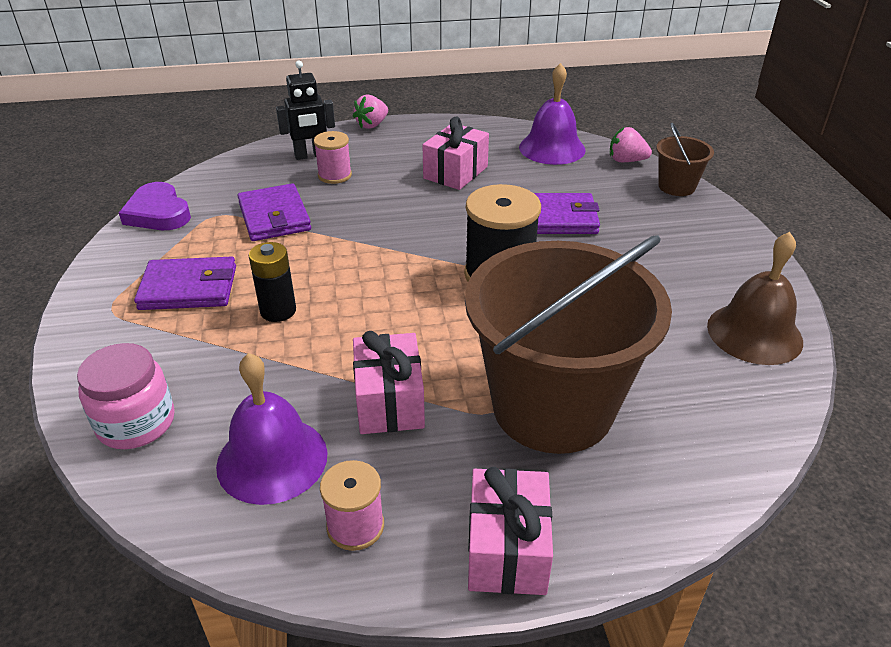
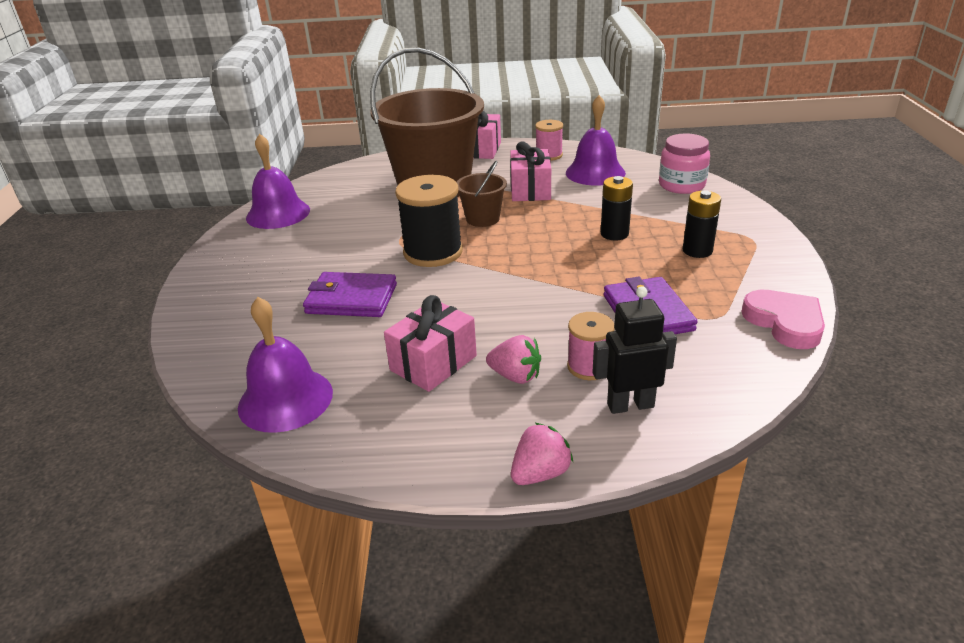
camera: 170 degrees left, 5 degrees down
purple heart [119,182,191,230] -> pink heart [741,290,825,349]
purple wallet [134,257,236,310] -> black battery [683,190,721,258]
pink strawberry [610,127,652,162] -> pink strawberry moved to [486,335,541,384]
brown bucket [656,123,714,196] -> brown bucket moved to [456,161,507,227]
brown bell [707,232,803,365] -> purple bell [246,134,310,229]

